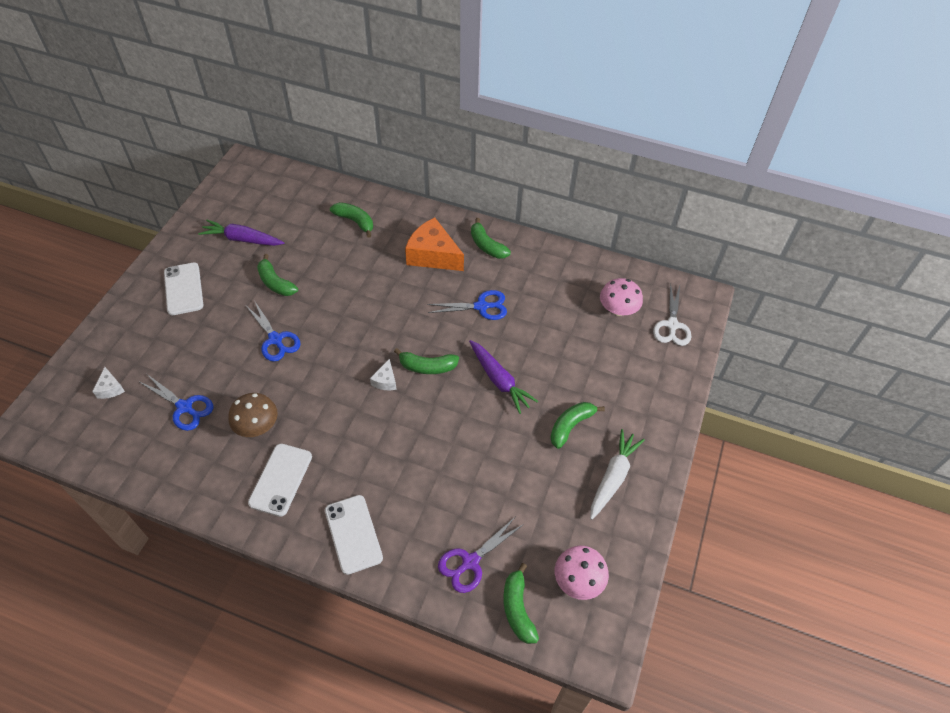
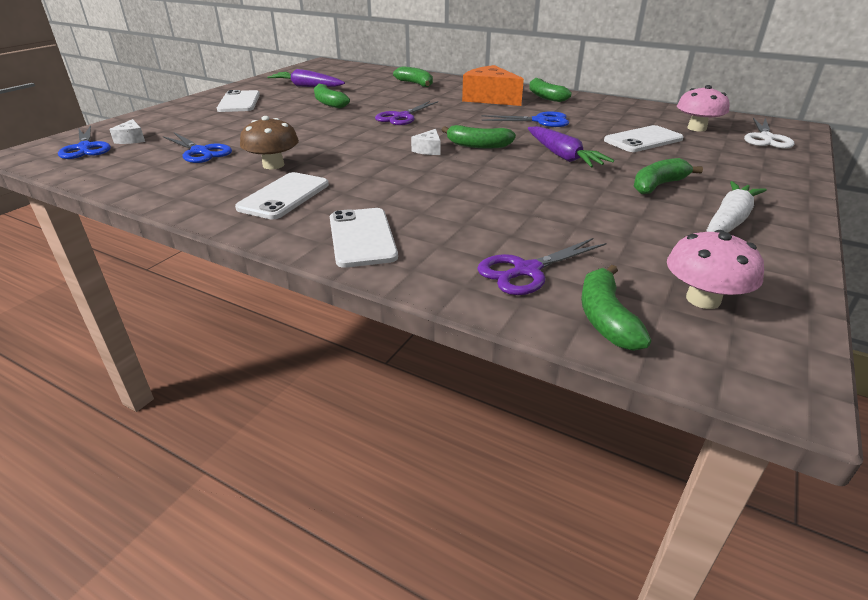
camera: 10 degrees right, 20 degrees down
blue scissors [246,300,301,362] -> blue scissors moved to [58,125,111,159]
none -> purple scissors [375,101,438,125]
none -> white phone [604,125,684,152]

